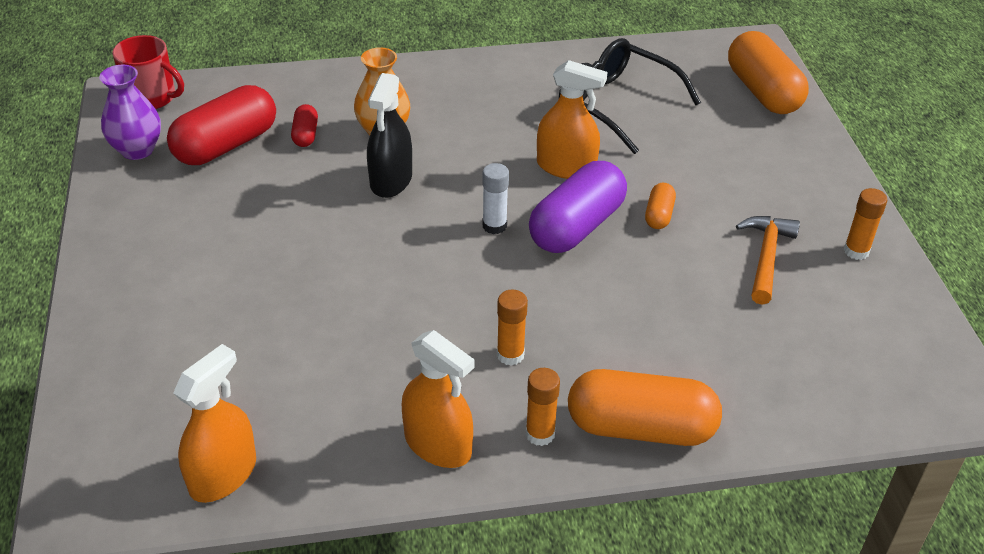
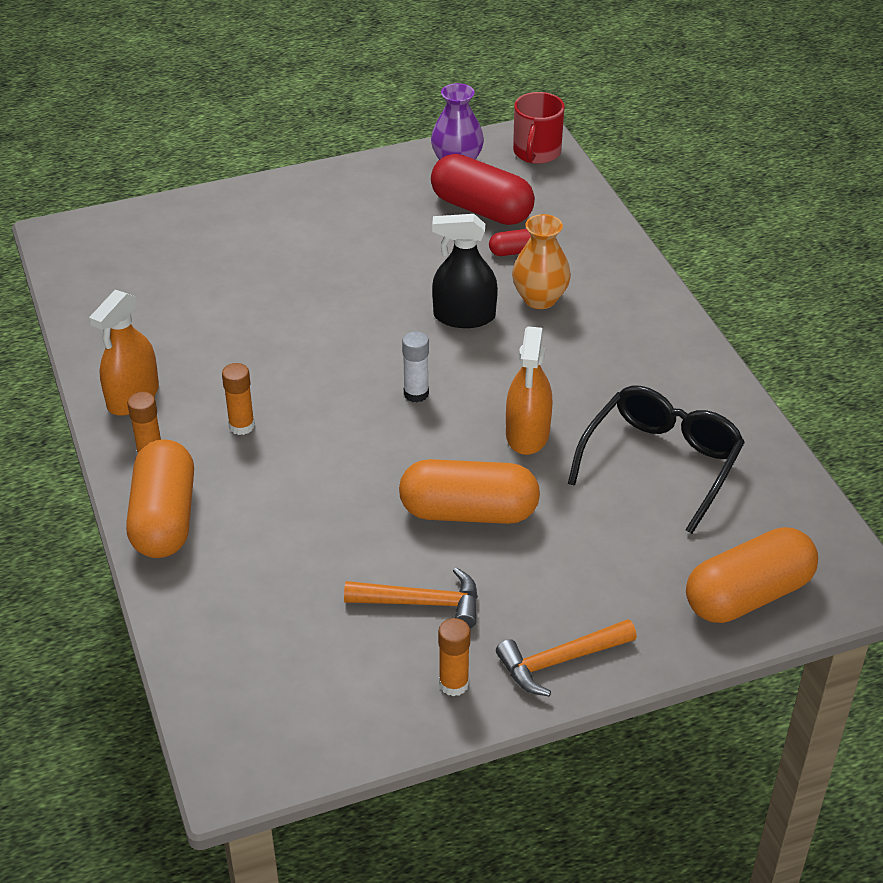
camera: 80 degrees right, 0 degrees up
orange spray bottle [173,344,256,503] -> none
purple capsule [529,161,627,253] -> none
orange capsule [645,183,676,229] -> orange capsule [399,459,540,524], size x2.13
none -> orange hammer [496,619,637,696]

